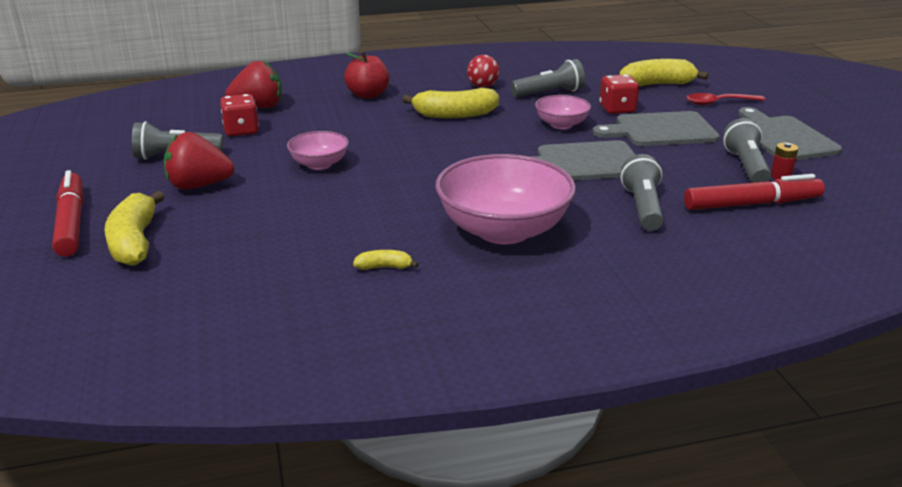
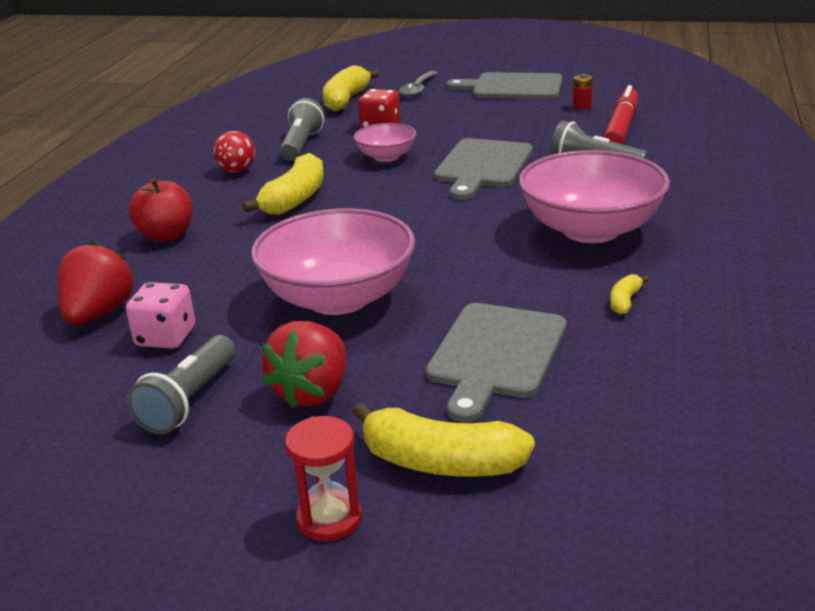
camera: 60 degrees left, 0 degrees up
red marker [52,170,83,257] -> red hourglass [285,416,362,541]
red dice [220,94,259,136] -> pink dice [126,282,195,349]
pink bowl [287,131,349,170] -> pink bowl [251,208,415,315], size x1.95
grey cutting board [593,111,720,146] -> grey cutting board moved to [426,303,566,423]
red spoon [686,93,765,105] -> grey spoon [399,71,437,97]
grey flashlight [723,118,772,183] -> none

